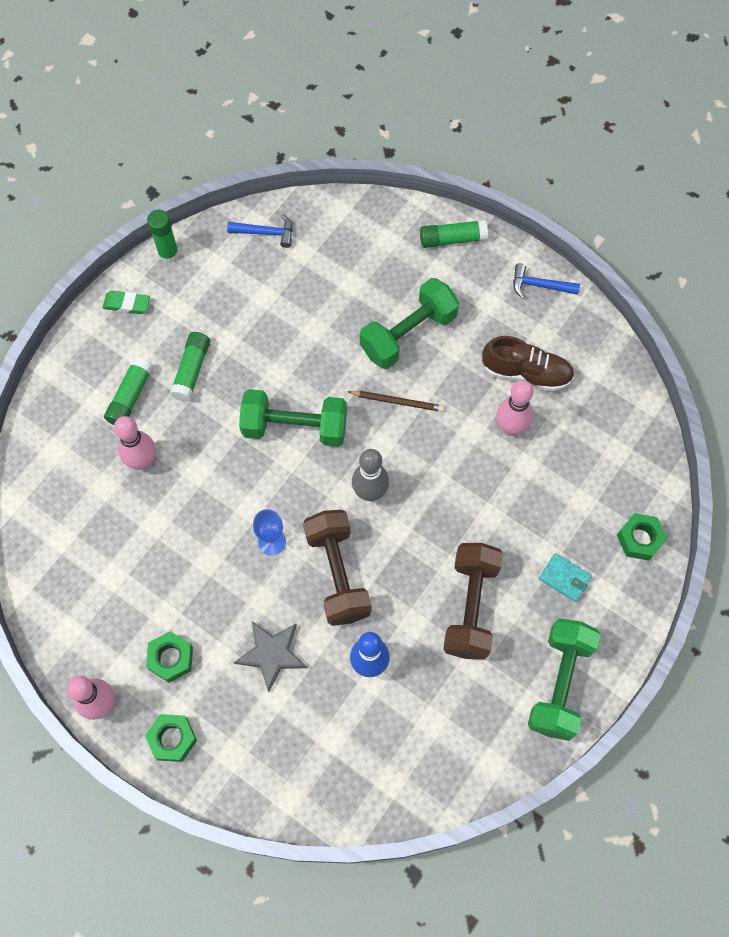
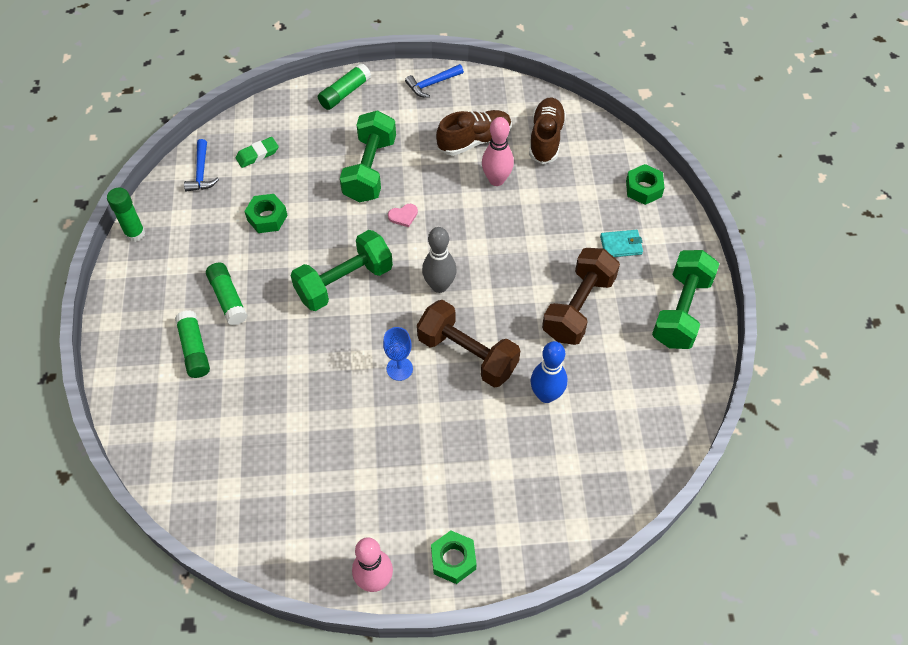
camera: 40 degrees left, 10 degrees down
green eraser [103,291,150,314] -> green eraser moved to [236,137,279,168]
pink bowling pin [114,416,156,470] -> none
green nut [146,631,193,683] -> green nut moved to [244,194,288,233]
blue hammer [227,214,293,248] -> blue hammer turned 120 degrees clockwise [184,139,219,192]
grey star [234,621,307,692] -> none
brown pencil [348,391,444,412] -> pink heart [388,204,418,227]
brown dumbbell [443,543,503,660] -> brown dumbbell turned 60 degrees clockwise [542,248,620,345]
green dumbbell [528,619,601,741] -> green dumbbell turned 45 degrees clockwise [652,250,719,349]
none -> brown shoe [529,97,566,164]

